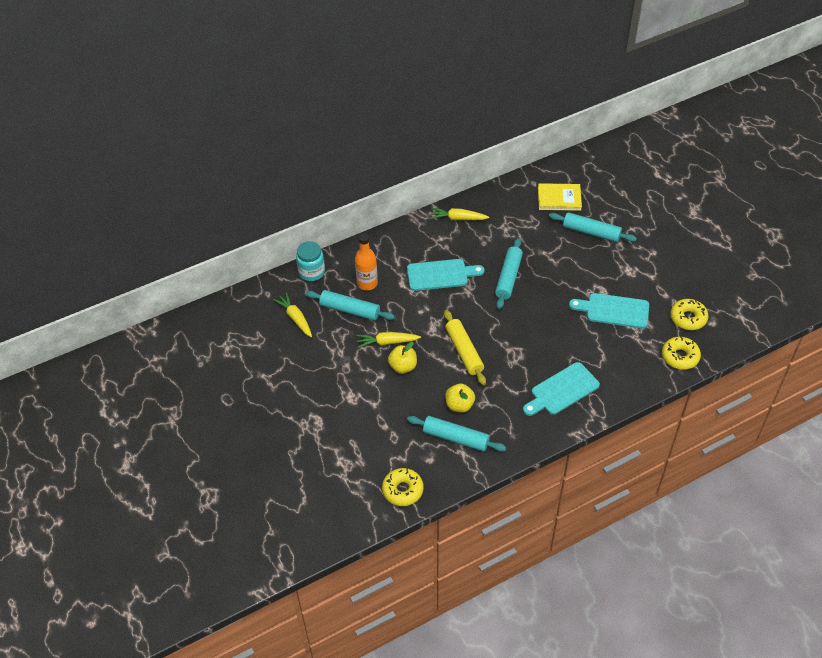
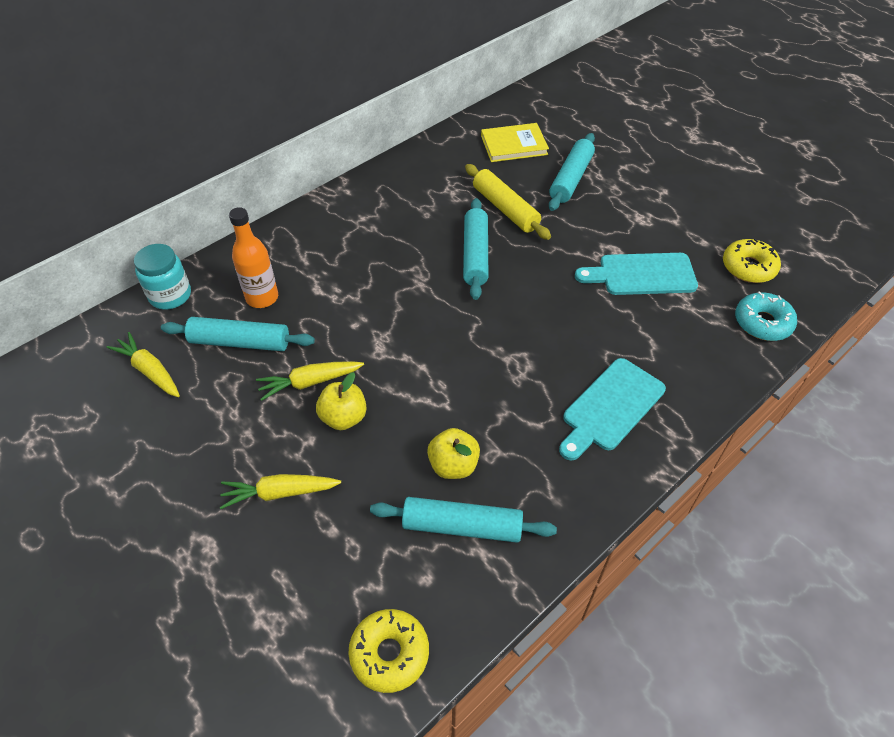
camera: 15 degrees left, 0 degrees up
turquoise cutting board [407,259,484,291] -> none
yellow carrot [430,208,489,220] -> yellow carrot moved to [220,474,341,509]
yellow rolling pin [444,310,486,385] -> yellow rolling pin moved to [465,164,551,240]
turquoise rolling pin [549,212,637,242] -> turquoise rolling pin turned 75 degrees counterclockwise [549,133,595,211]
yellow donut [662,336,701,370] -> turquoise donut [735,291,797,341]

